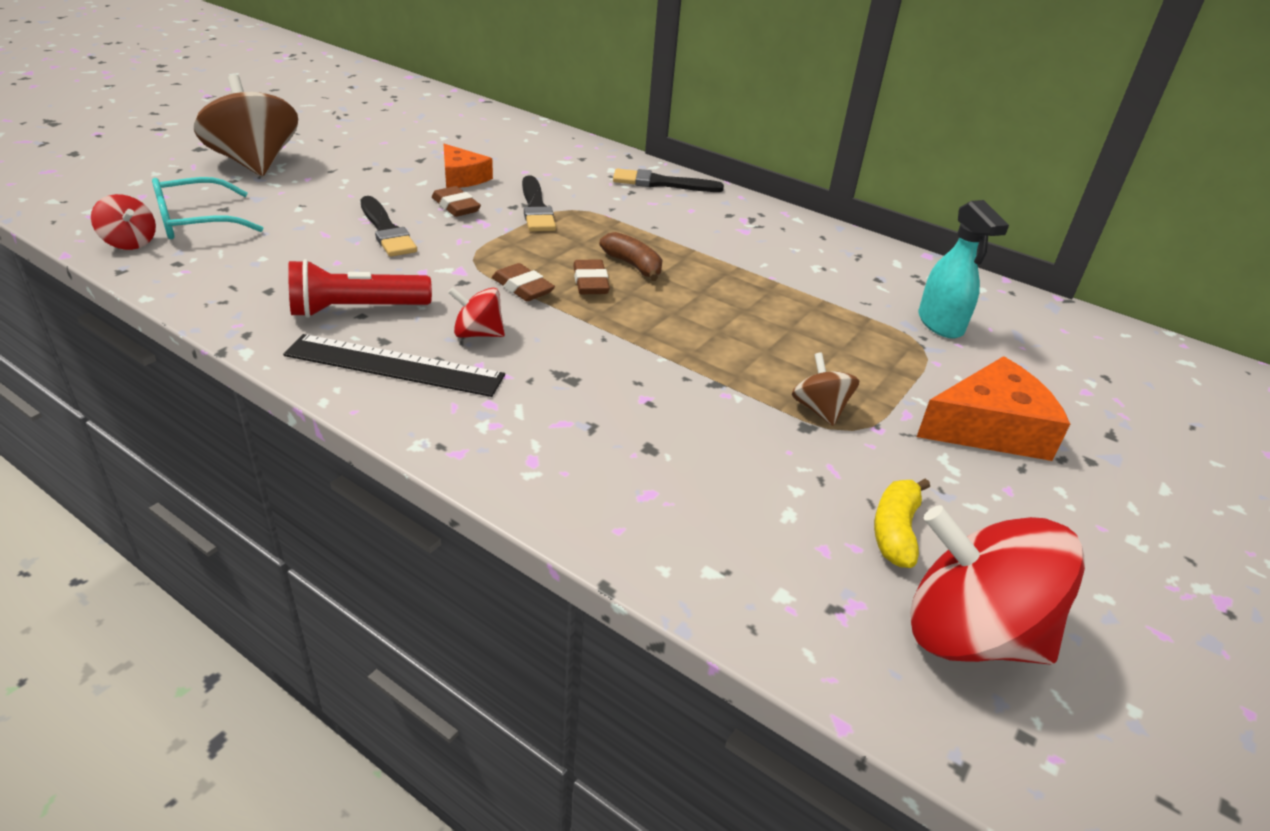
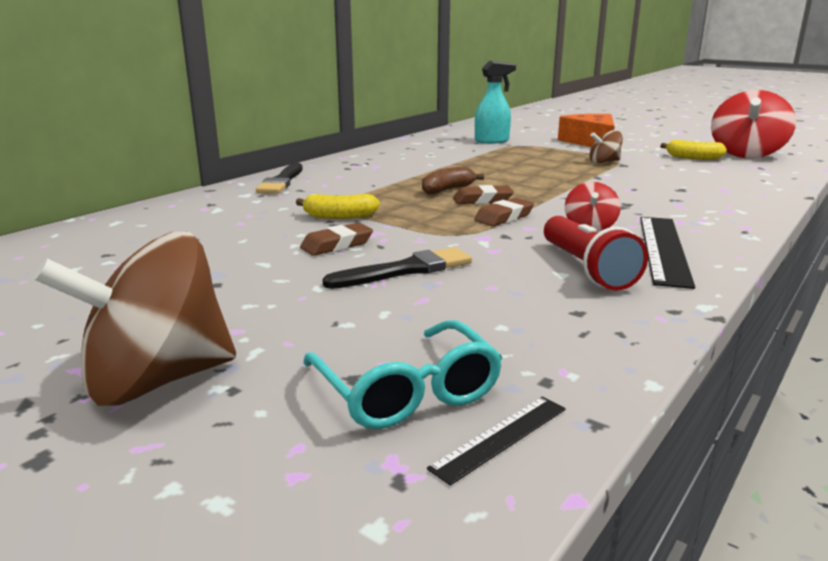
camera: 85 degrees left, 15 degrees down
red spinning top [91,194,156,250] -> black ruler [427,397,566,486]
orange cheese [443,144,493,188] -> none
black brush [522,175,556,231] -> yellow banana [296,194,380,219]

